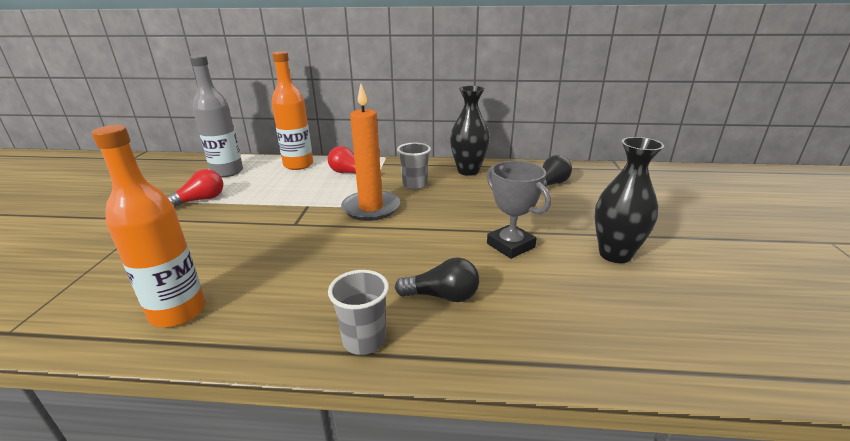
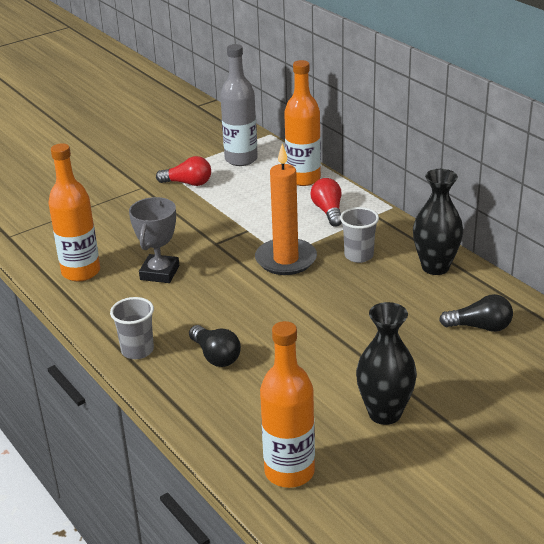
camera: 50 degrees right, 5 degrees up
grey trophy [487,161,551,259] -> grey trophy moved to [129,197,179,283]
none -> orange bottle [260,321,315,488]

